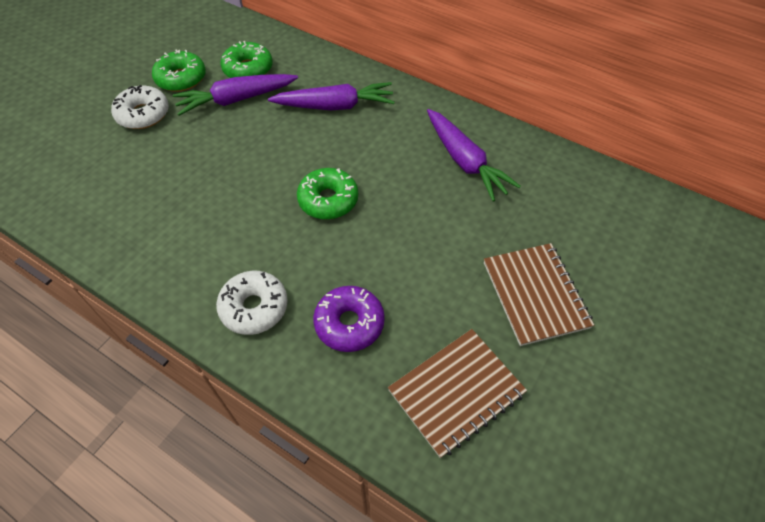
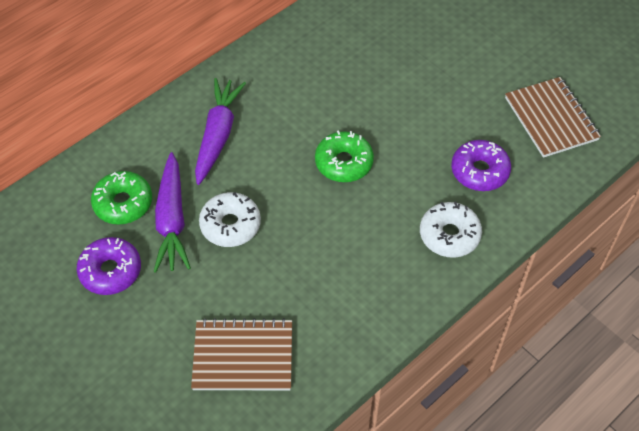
camera: 75 degrees left, 0 degrees up
white donut [111,85,169,129] -> white donut moved to [199,192,261,247]
green donut [152,49,206,92] -> purple donut [77,237,141,295]
purple carrot [427,109,521,201] -> none
brown notebook [484,243,594,346] -> brown notebook moved to [191,318,292,390]

